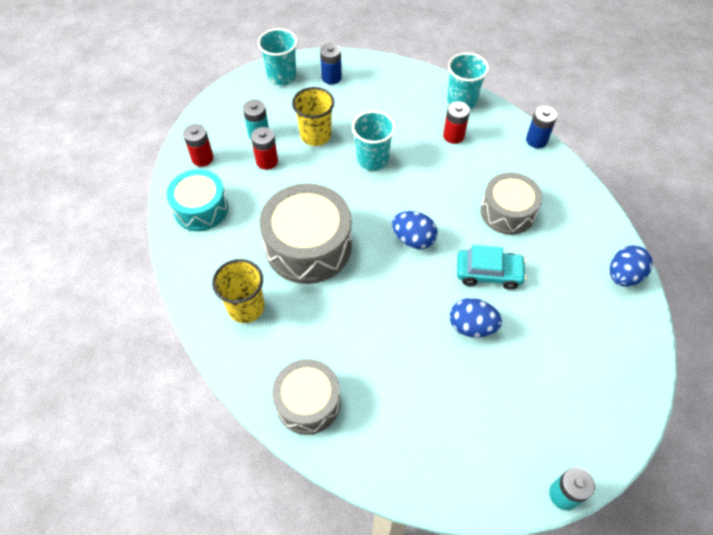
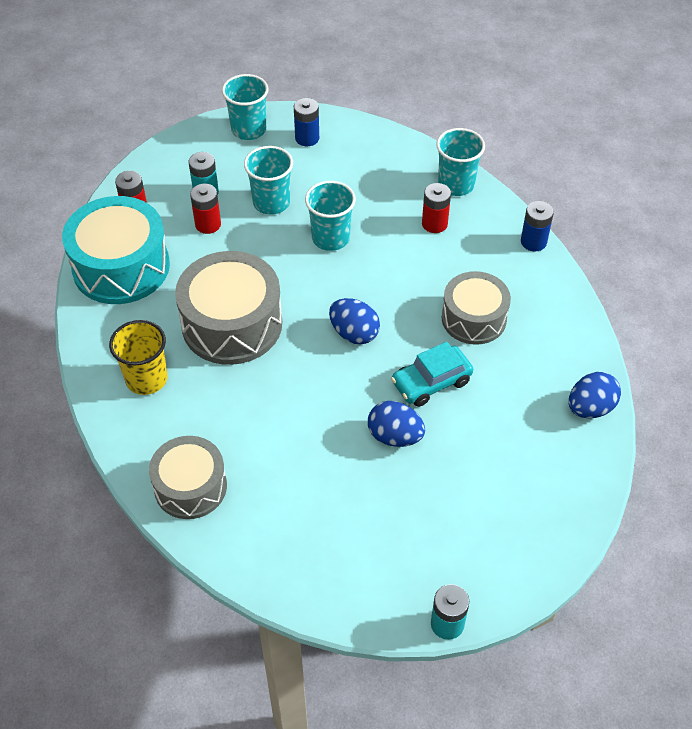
camera: 10 degrees right, 5 degrees down
turquoise drum [167,169,228,231] -> turquoise drum [62,196,170,304], size x1.54
yellow cup [292,87,334,146] -> turquoise cup [244,146,293,215]
turquoise car [457,245,527,290] -> turquoise car turned 135 degrees clockwise [391,342,473,407]

